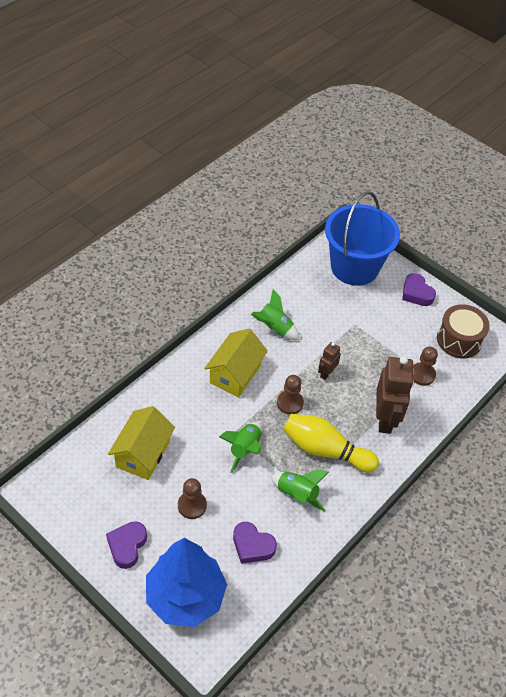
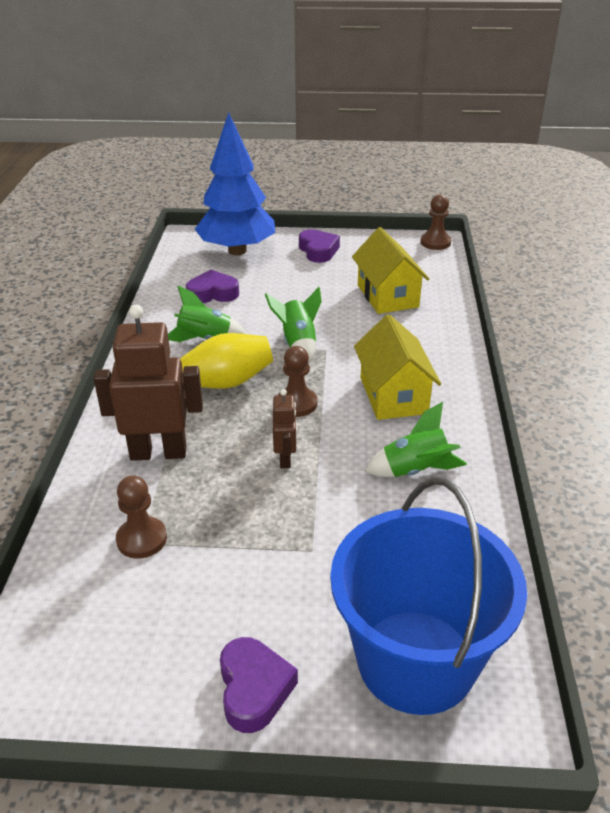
camera: 145 degrees right, 15 degrees down
brown pawn [178,478,207,519] -> brown pawn moved to [420,195,451,250]
brown robot [376,356,414,434] -> brown robot turned 120 degrees clockwise [94,305,203,461]
purple heart [402,273,436,306] -> purple heart turned 60 degrees clockwise [220,637,298,733]
brown drum [437,304,490,359] -> none

